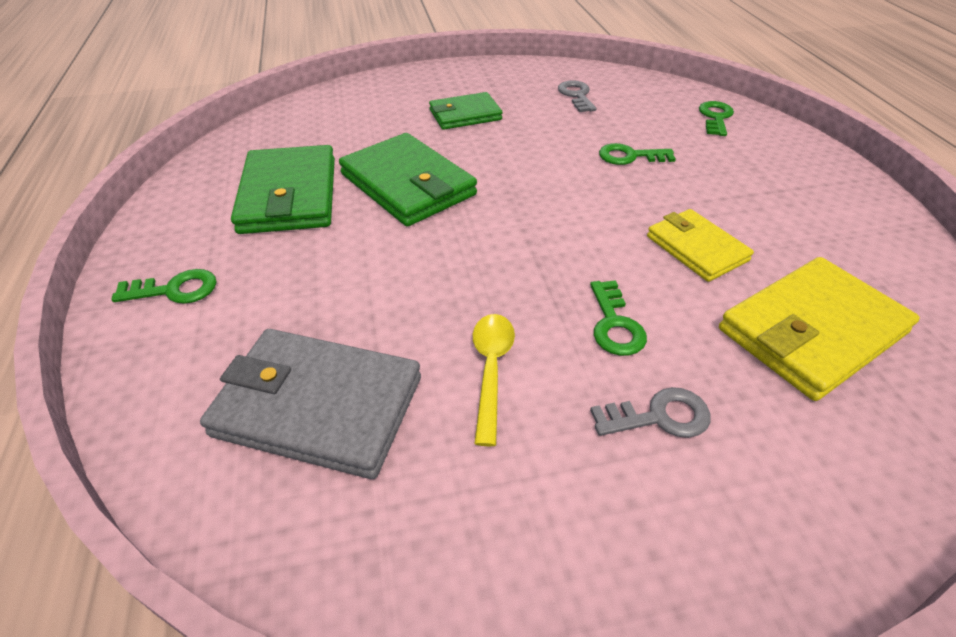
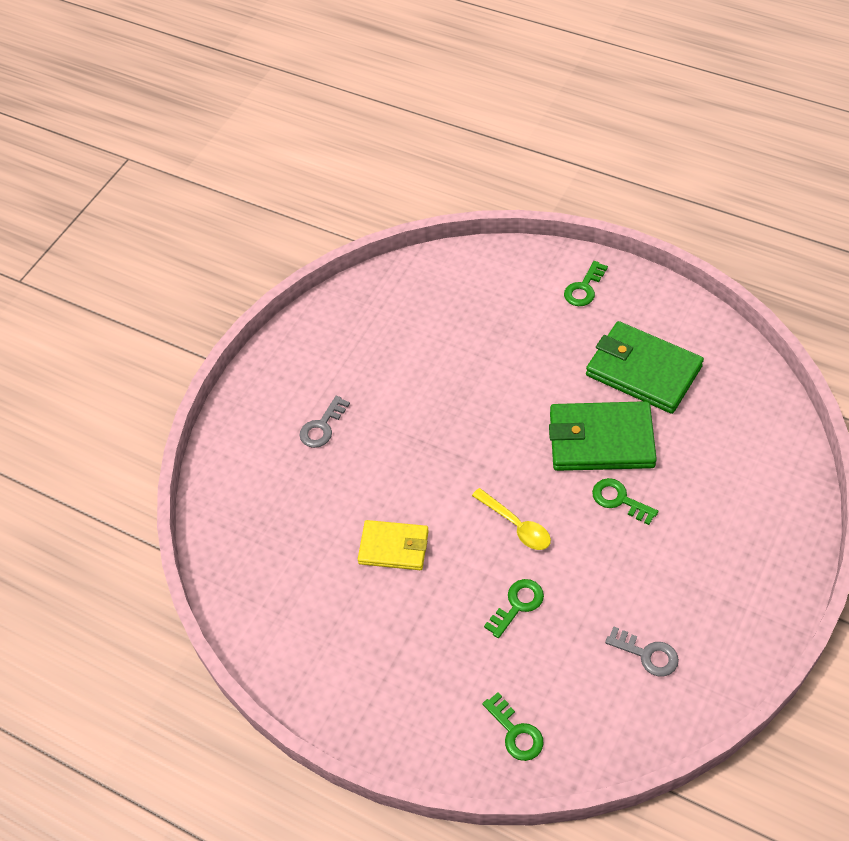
camera: 135 degrees right, 10 degrees up
grey wallet [200,329,421,479] -> none
green wallet [429,92,503,130] -> none
yellow spoon [473,314,515,446] -> yellow spoon moved to [472,488,551,550]
green key [590,280,647,356] -> green key moved to [592,478,658,525]
yellow wallet [719,257,920,401] -> none

